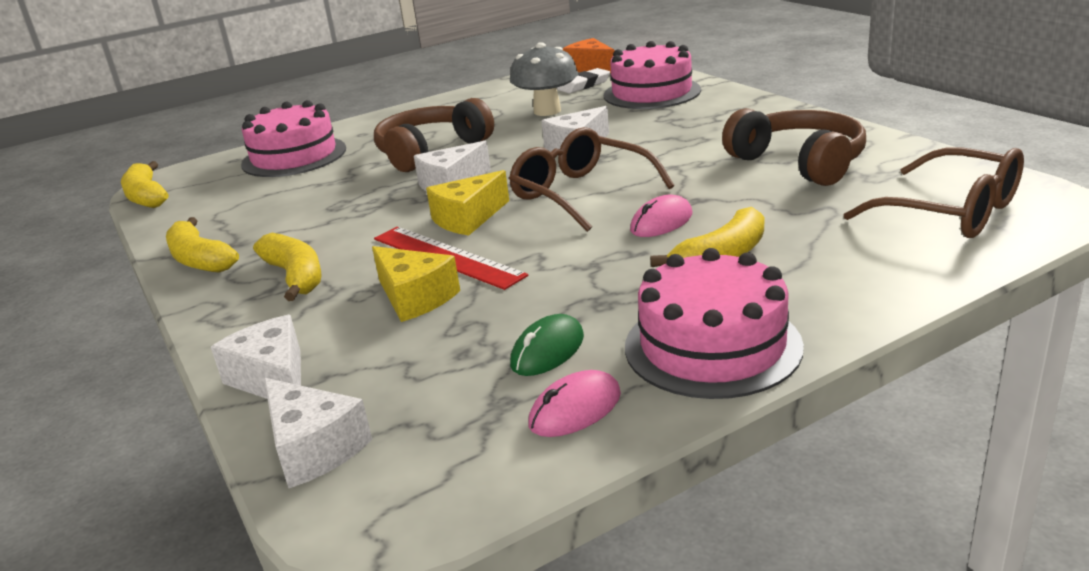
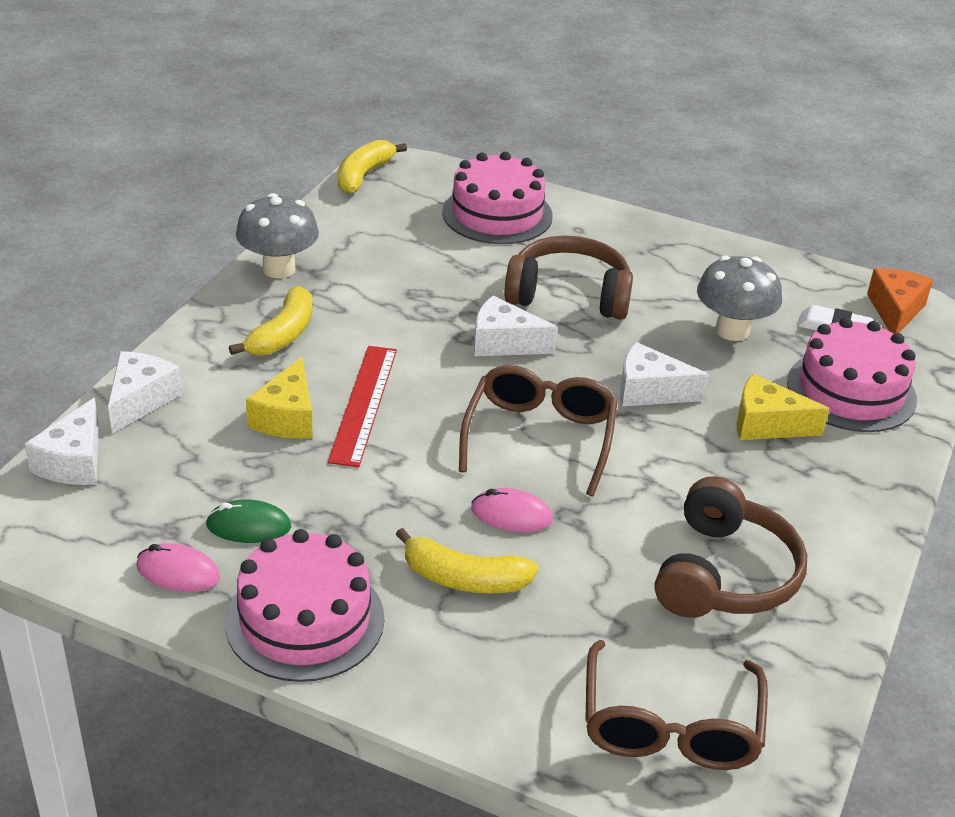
camera: 50 degrees right, 10 degrees up
yellow banana [166,217,239,273] -> grey mushroom [236,193,319,278]
yellow cheese [426,170,509,236] -> yellow cheese moved to [737,374,830,440]

